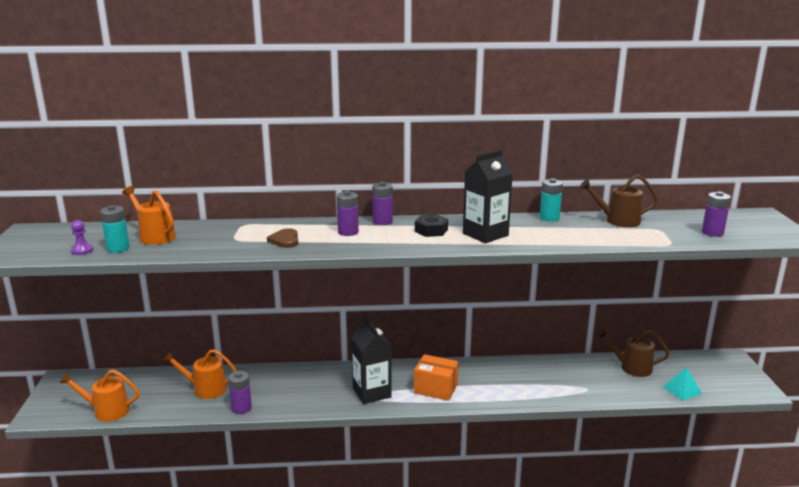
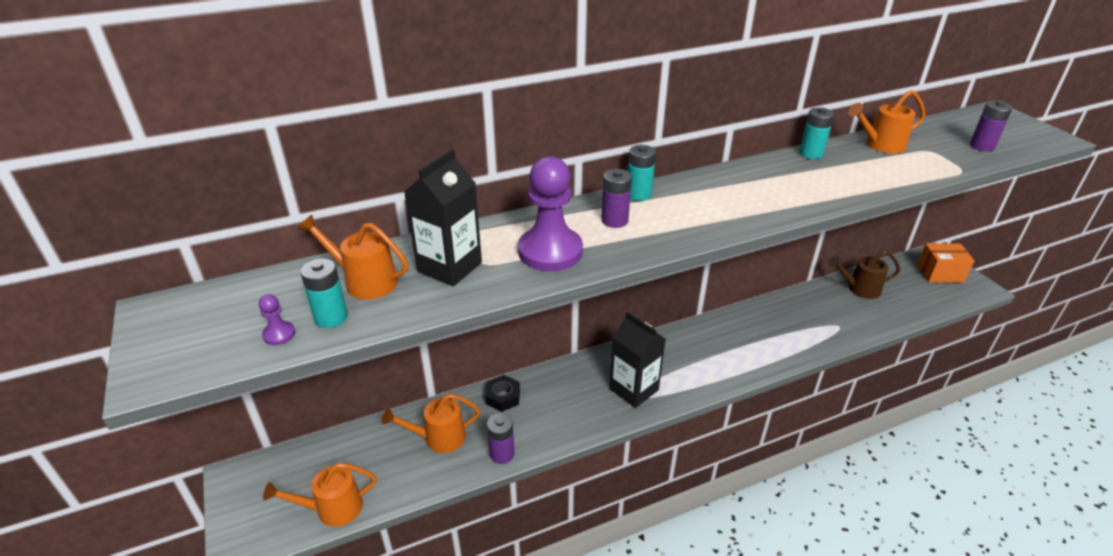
camera: 20 degrees left, 15 degrees up
brown heart [267,228,298,248] -> purple pawn [518,156,583,271]
purple battery [372,182,393,225] -> turquoise battery [628,145,656,201]
orange box [414,354,458,401] -> orange box moved to [917,243,974,283]
black nut [415,214,448,237] -> black nut moved to [485,375,520,412]
black carton [463,150,513,243] -> black carton moved to [404,149,482,286]
brown watering can [579,174,658,227] -> orange watering can [848,90,925,154]
turquoise pyramid [663,367,702,400] -> none

